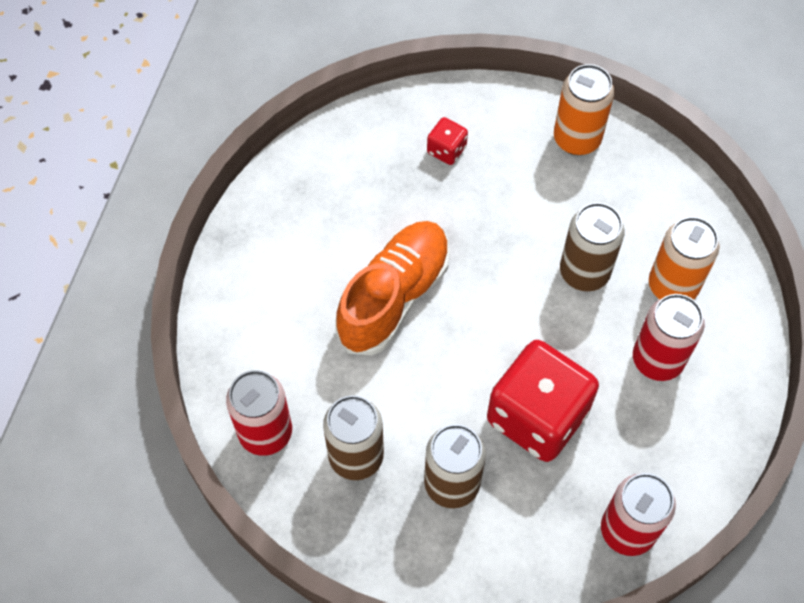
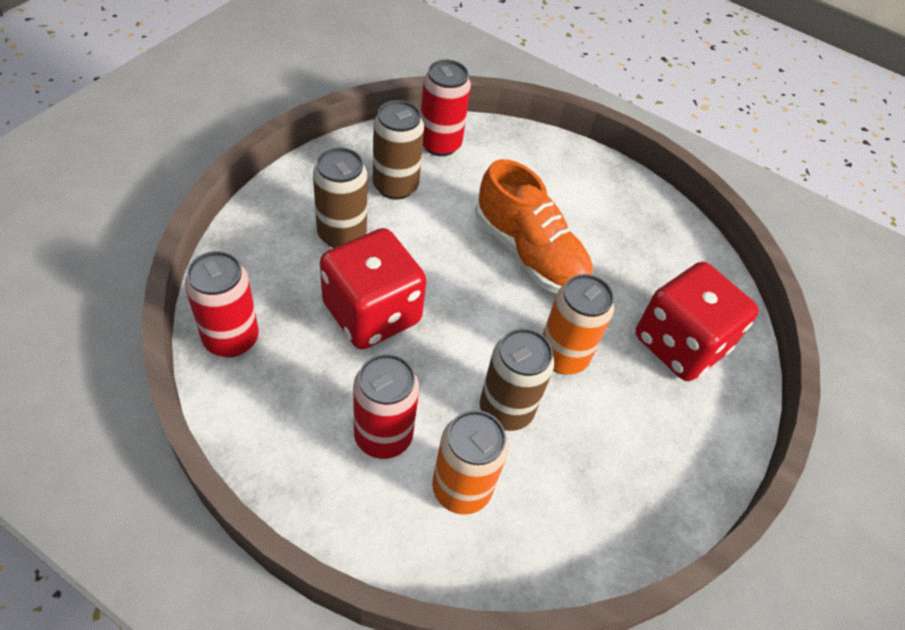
camera: 100 degrees right, 10 degrees down
red dice [427,117,468,165] -> red dice [635,262,759,381], size x2.31
orange can [554,64,614,155] -> orange can moved to [542,274,614,374]

